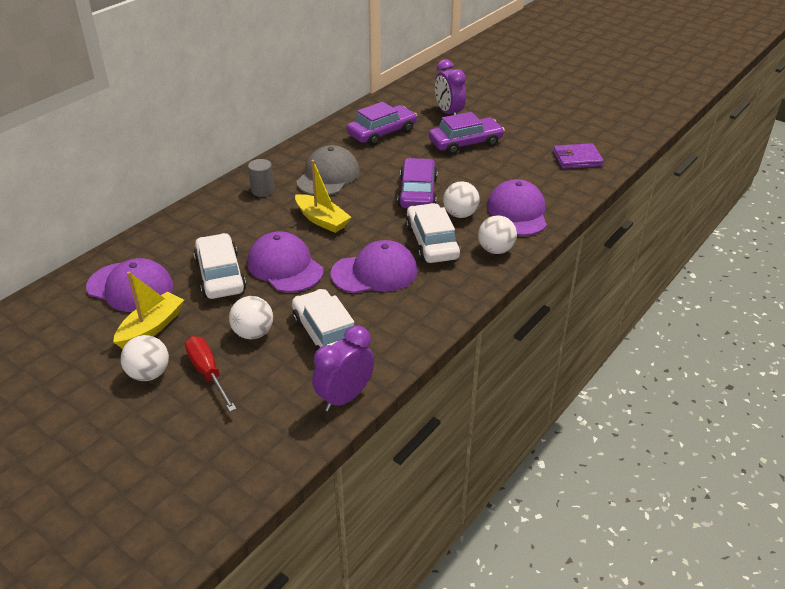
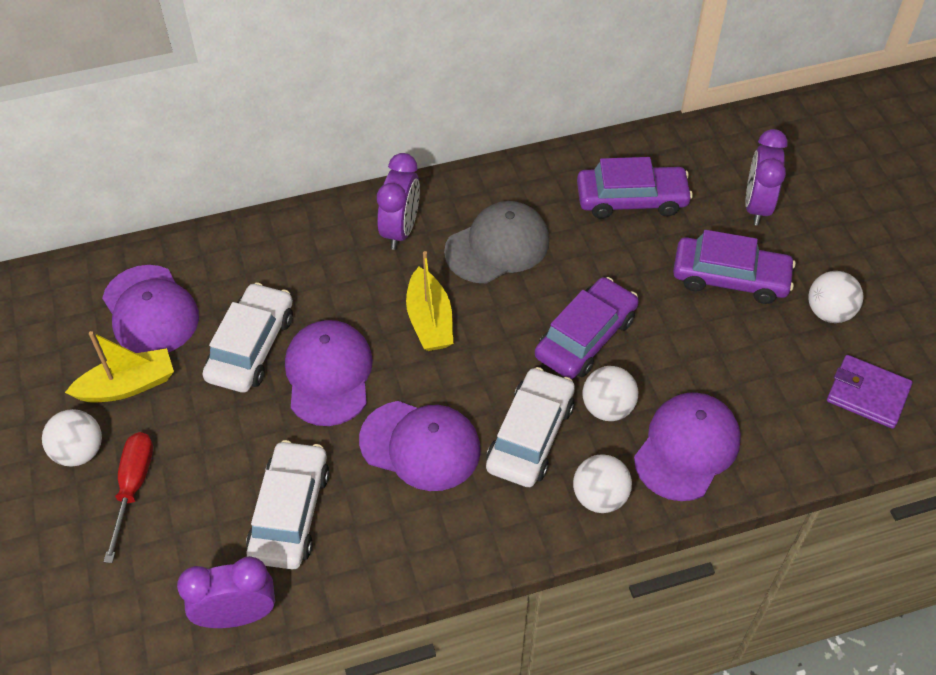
camera: 35 degrees right, 15 degrees up
white ball [229,296,273,339] -> white ball moved to [808,271,863,323]
grey cylinder [248,159,274,197] -> purple clock [377,153,420,250]

